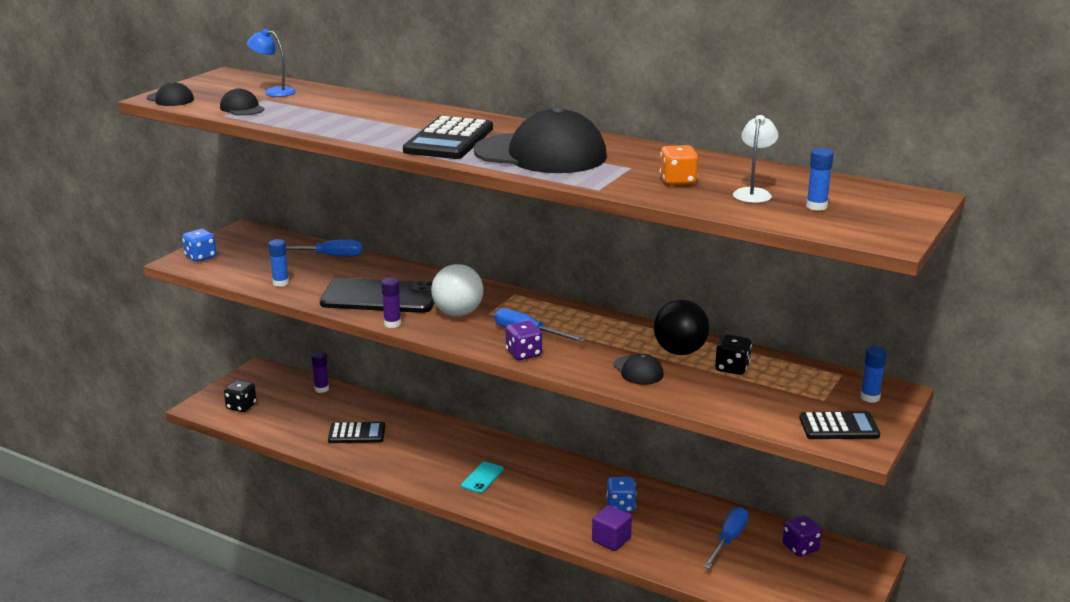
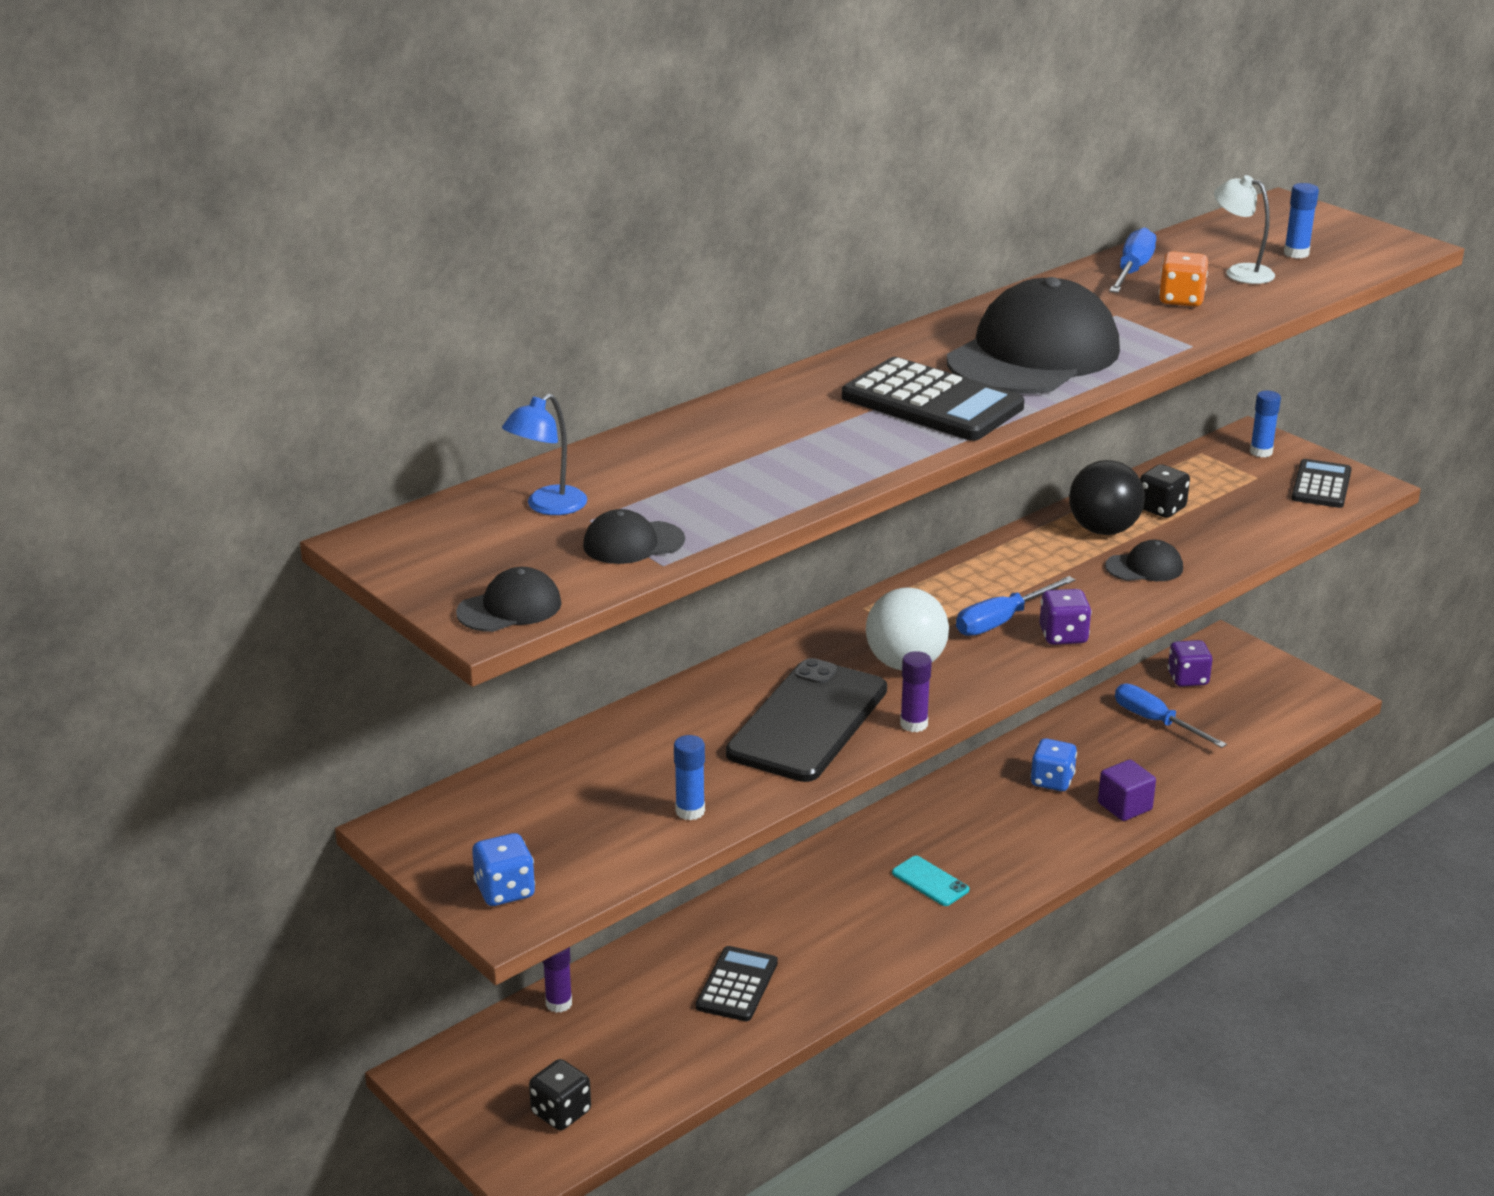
camera: 70 degrees left, 5 degrees up
blue screwdriver [286,240,363,257] -> blue screwdriver moved to [1109,228,1156,293]

